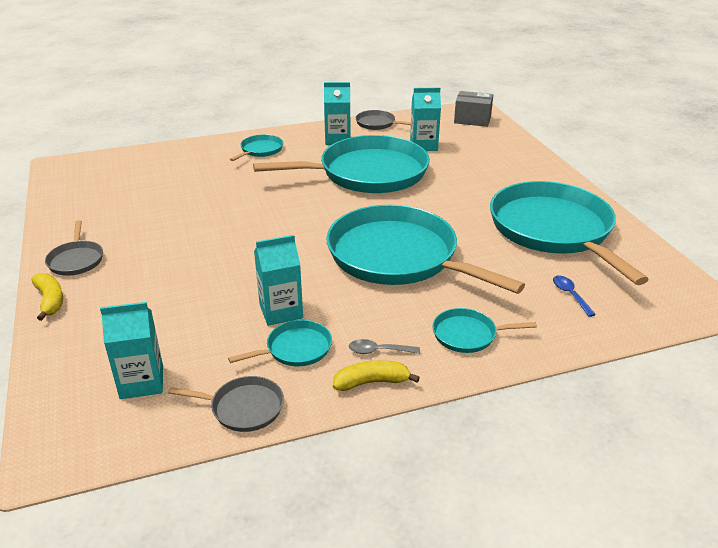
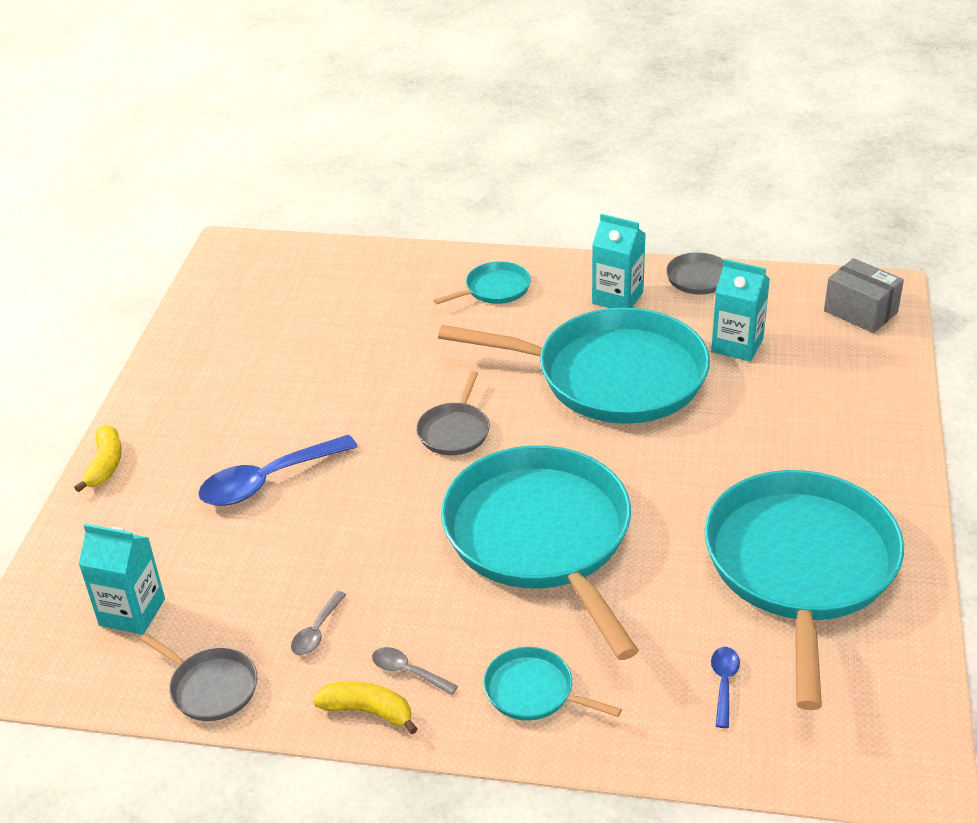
camera: 30 degrees right, 5 degrees up
grey pan [45,220,103,276] -> grey pan moved to [416,371,490,455]
turquoise pan [228,320,332,366] -> grey spoon [291,591,346,656]
turquoise carton [254,235,303,326] -> none
none -> blue spoon [198,435,358,506]

